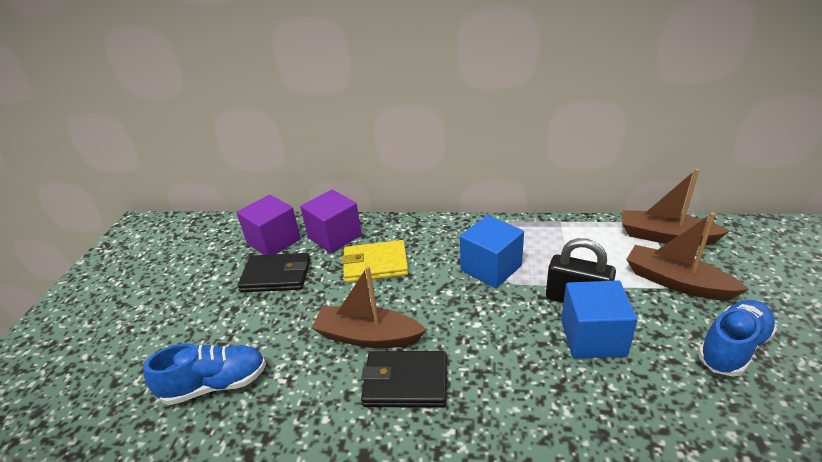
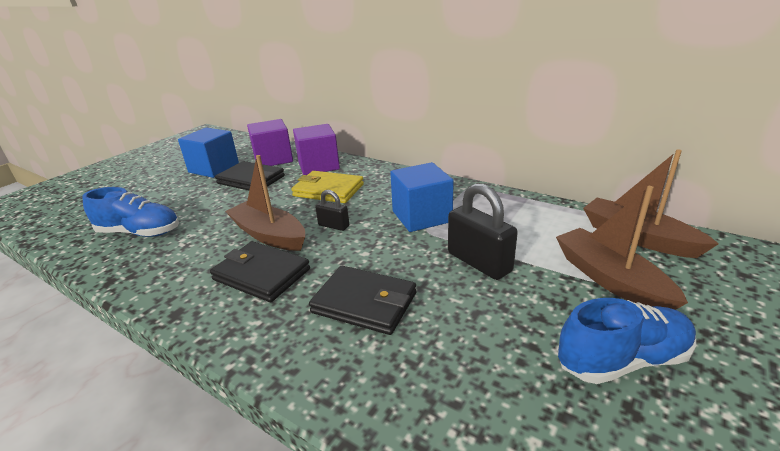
camera: 25 degrees right, 5 degrees down
blue cube [561,280,638,359] -> blue cube moved to [178,128,239,178]
none -> black wallet [309,266,416,335]
none -> black padlock [315,190,349,231]

